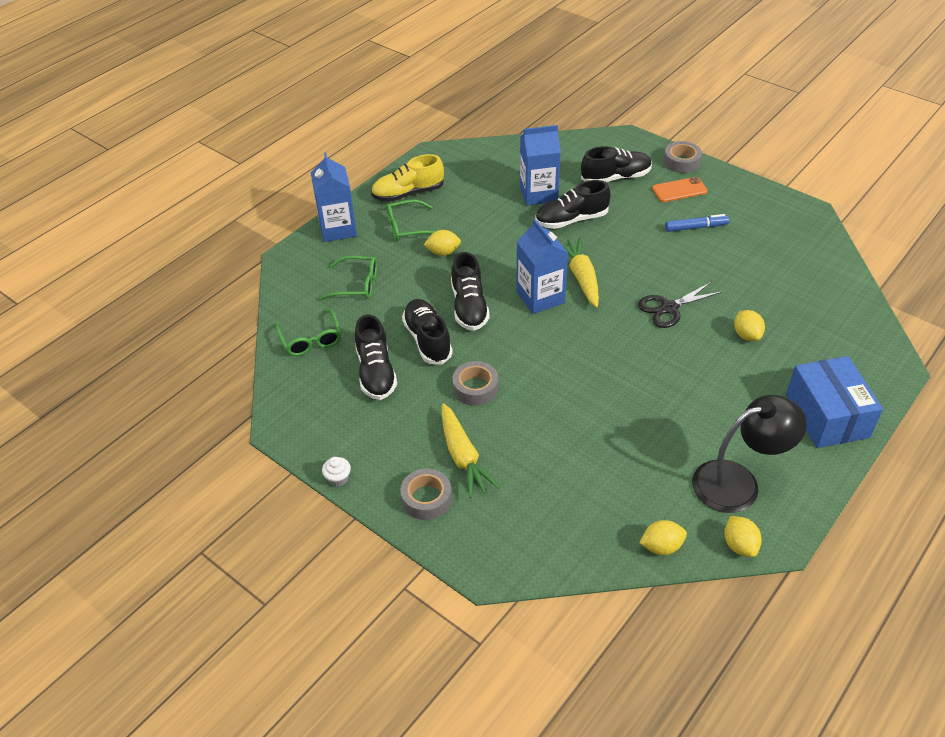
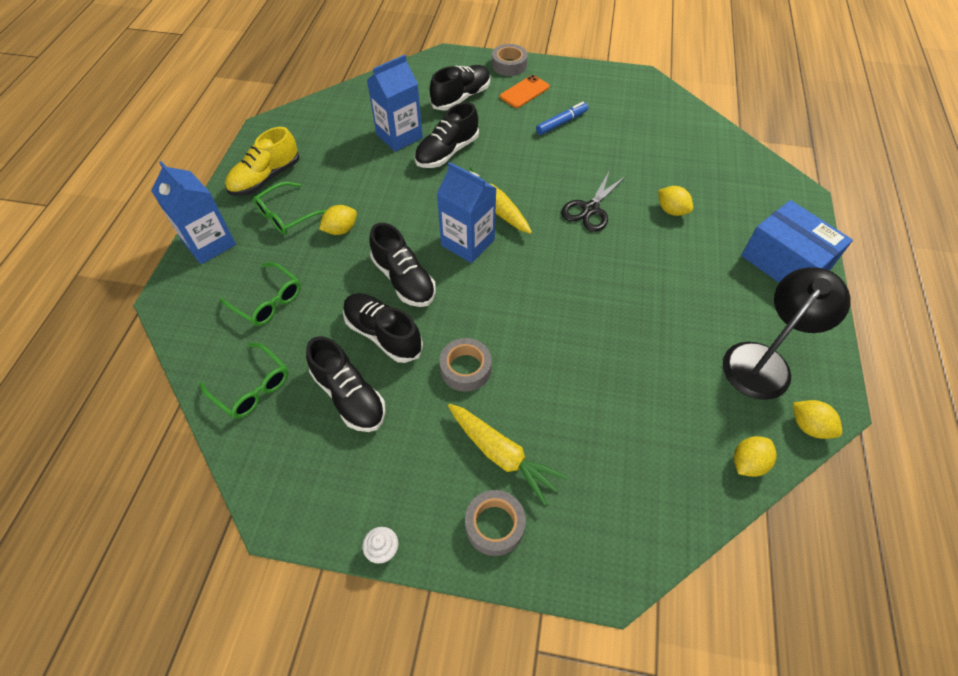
camera: 30 degrees left, 10 degrees up
green glasses [319,255,377,300] -> green glasses turned 60 degrees clockwise [220,262,301,326]

